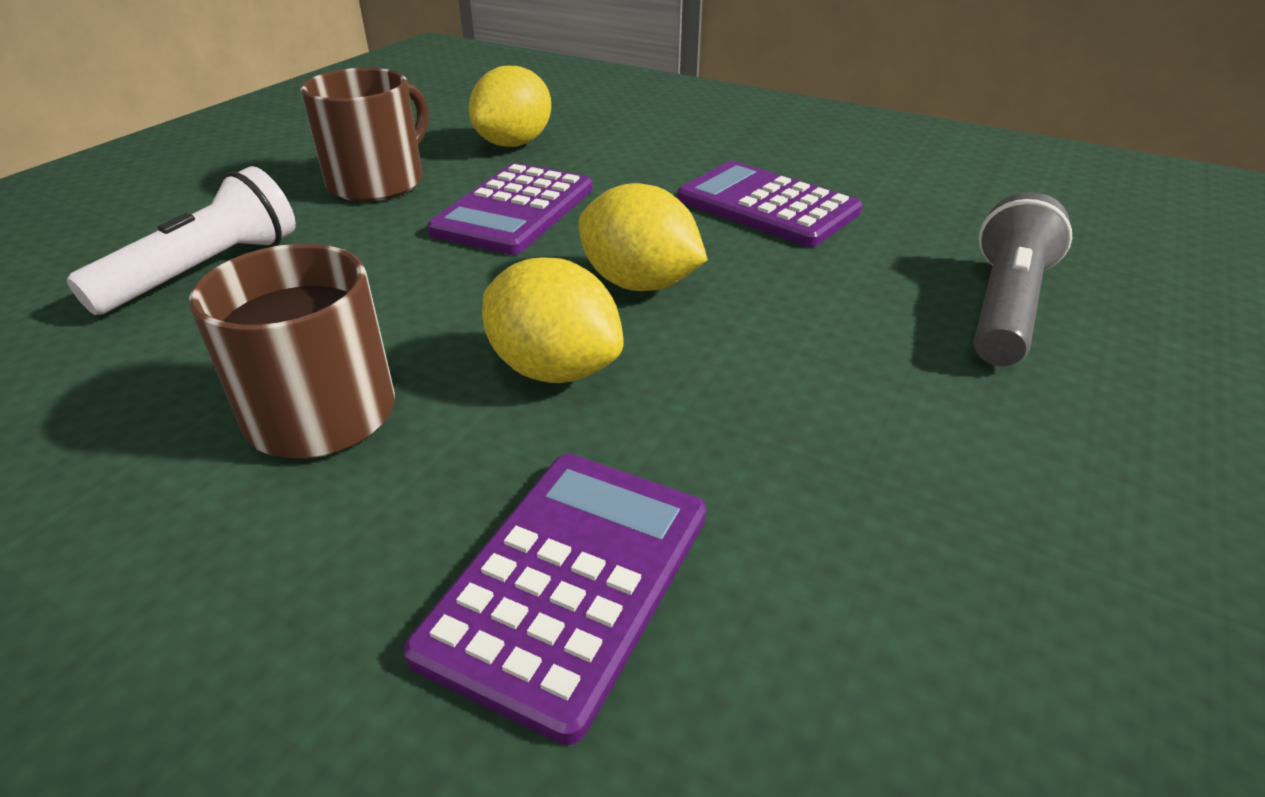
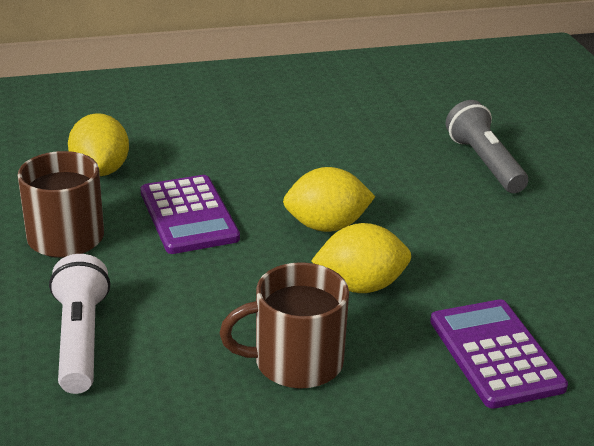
camera: 45 degrees left, 5 degrees down
purple calculator [677,161,863,247] -> none

